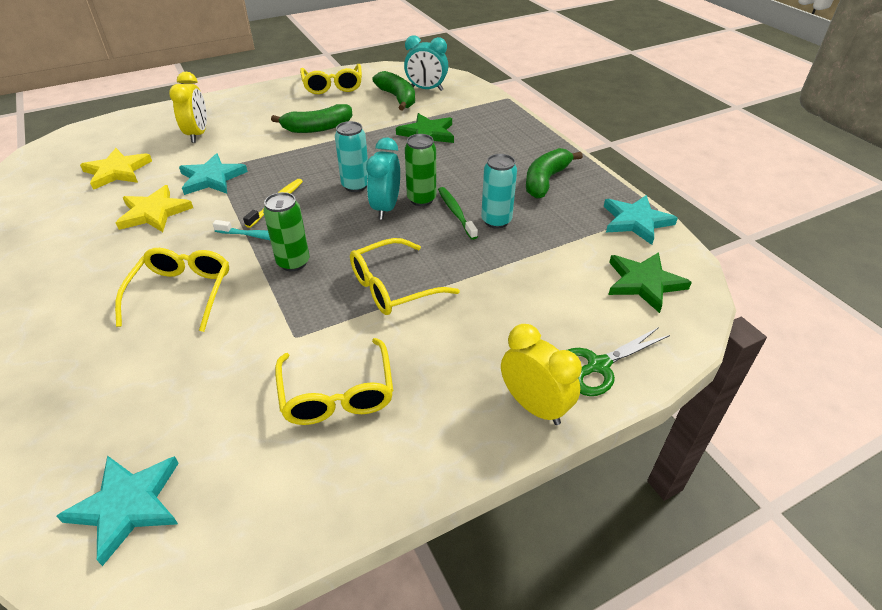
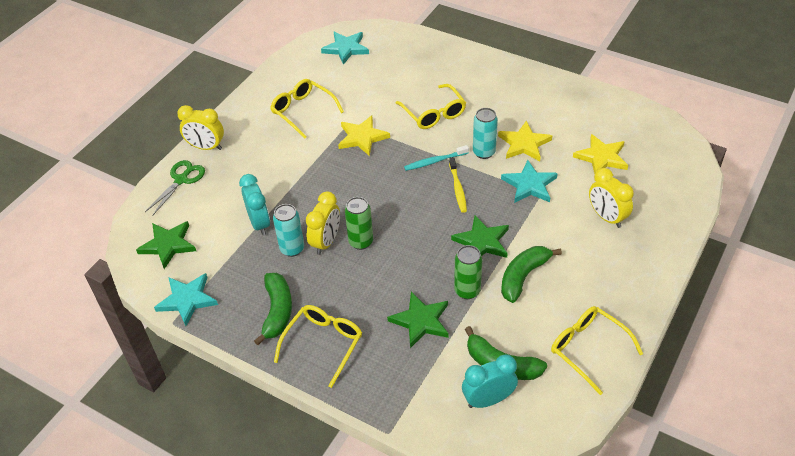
camera: 150 degrees right, 5 degrees up
green can [263,192,309,271] -> green can moved to [454,245,482,299]
turquoise can [335,121,368,192] -> turquoise can moved to [473,108,498,159]
yellow glasses [350,238,460,315] -> yellow glasses moved to [274,305,362,388]
turquoise clock [366,137,400,220] -> turquoise clock moved to [239,174,270,236]
green toothbrush [438,187,478,240] -> yellow clock [306,191,340,255]
none -> yellow star [338,116,390,156]
none -> green star [451,215,509,258]

